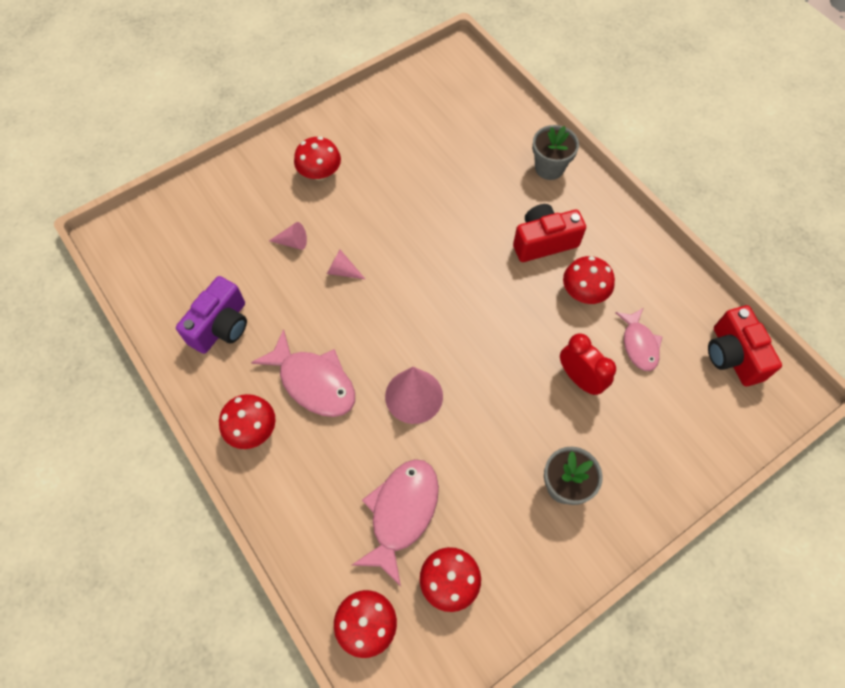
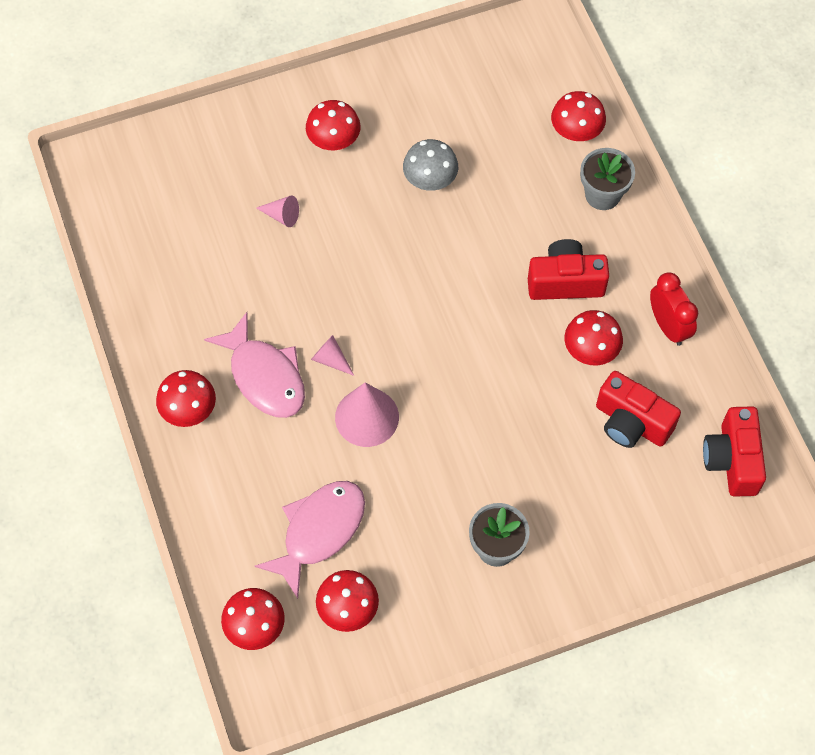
camera: 15 degrees right, 0 degrees up
purple camera [176,276,247,354] -> none
pink cone [327,250,365,279] -> pink cone moved to [311,335,354,376]
red clock [560,334,616,395] -> red clock moved to [650,272,698,346]
pink fish [615,308,662,371] -> red camera [596,371,681,448]
none -> grey mushroom [403,139,458,191]
none -> red mushroom [551,91,606,141]

